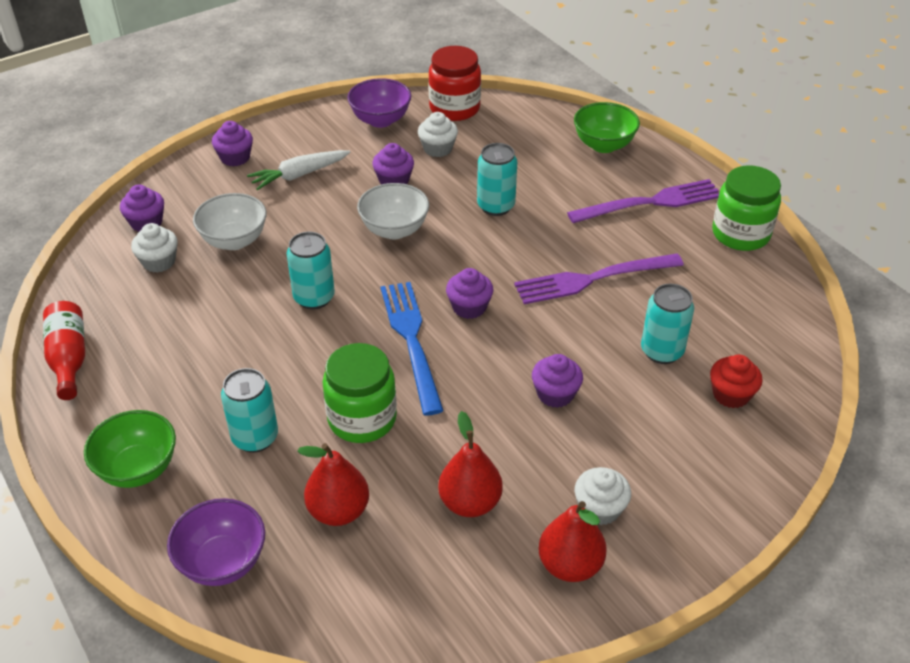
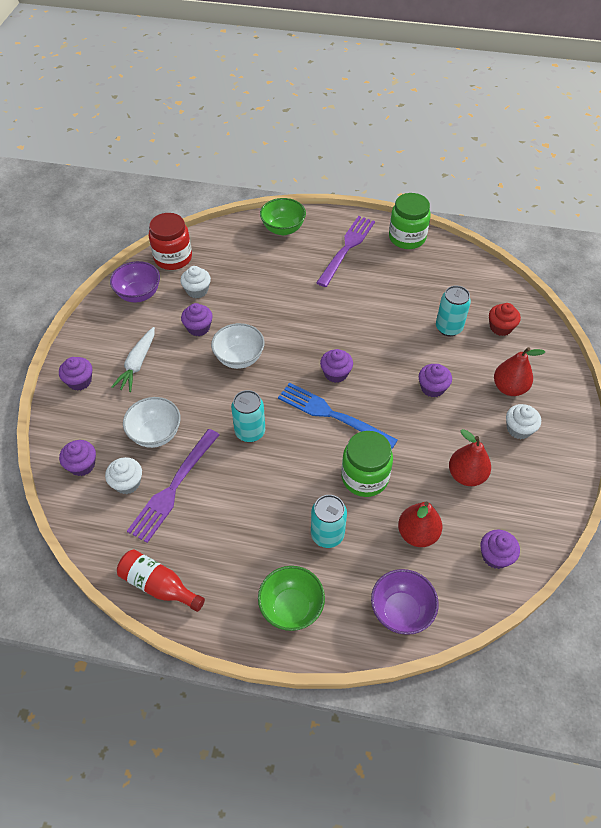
camera: 45 degrees left, 10 degrees up
turquoise can [477,143,517,216] -> none
purple fork [514,254,684,304] -> purple fork moved to [127,429,220,543]
red pear [538,501,607,582] -> red pear moved to [494,347,545,396]
none -> purple cupcake [481,530,520,569]

